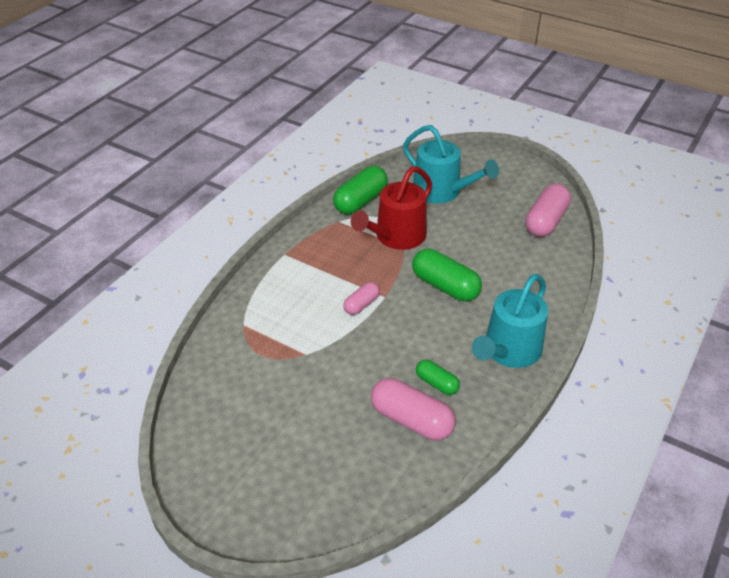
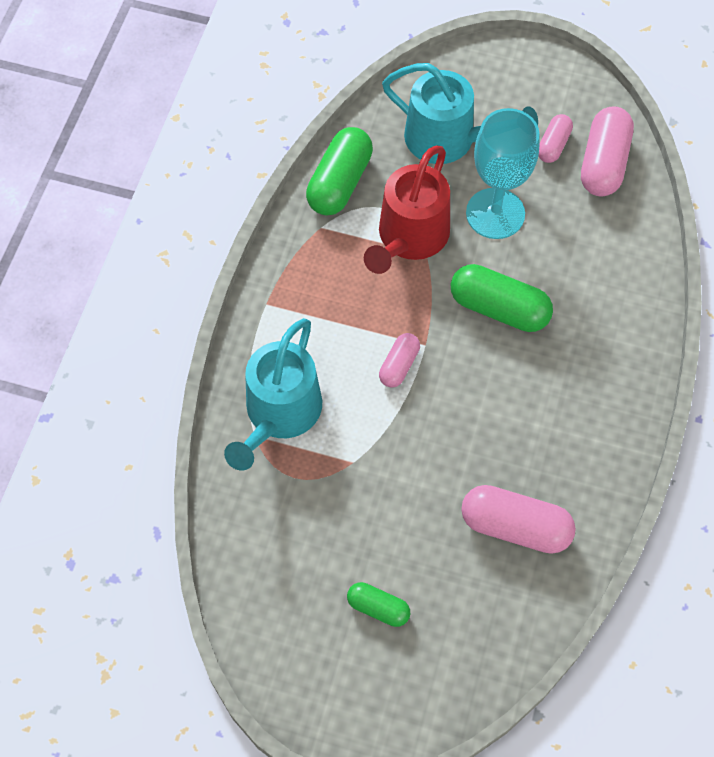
camera: 15 degrees left, 20 degrees up
green capsule [416,360,460,395] -> green capsule moved to [347,582,410,627]
turquoise watering can [472,274,548,368] -> turquoise watering can moved to [224,318,322,471]
none -> turquoise goblet [466,108,540,239]
none -> pink capsule [539,114,573,163]

